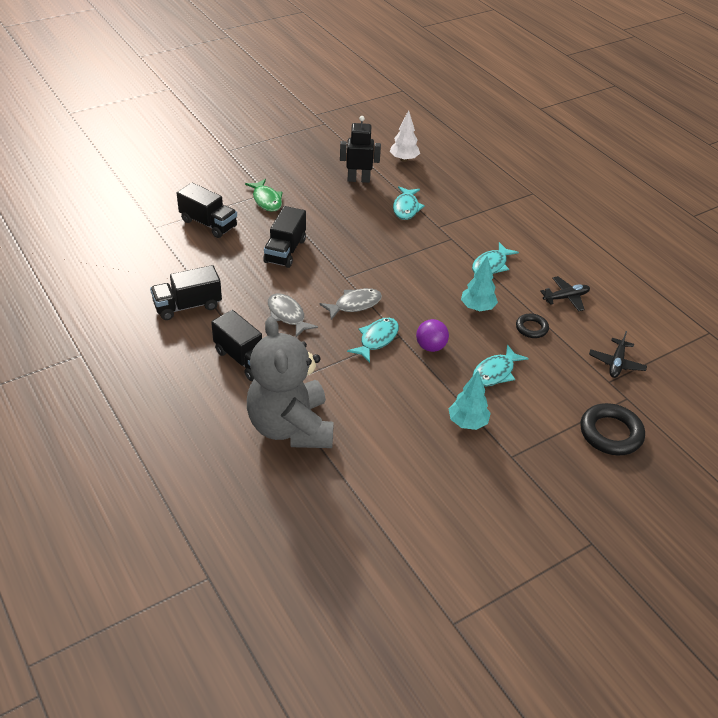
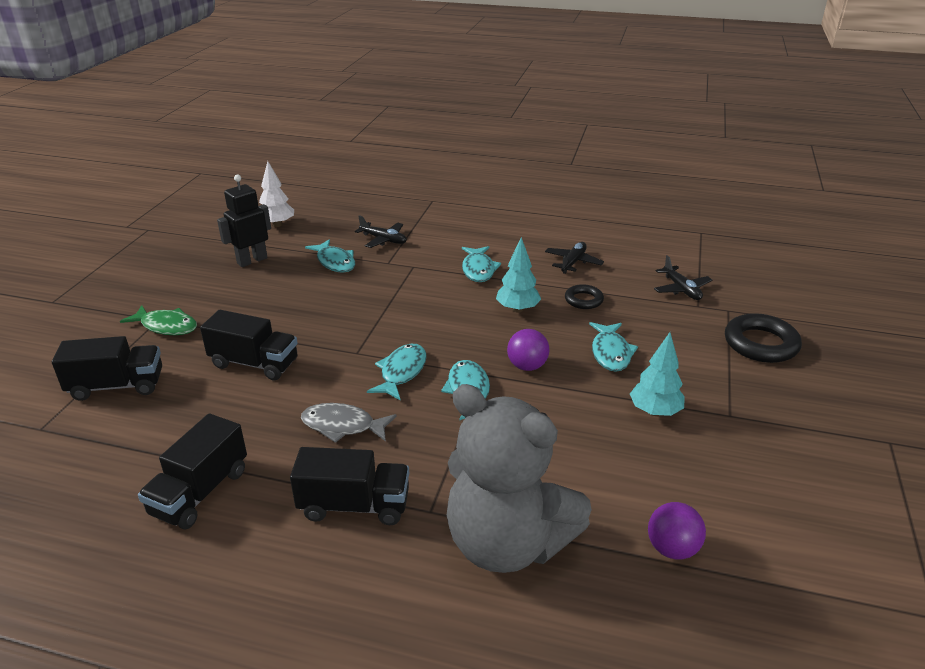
camera: 40 degrees left, 10 degrees down
black truck [263,206,306,268] -> black truck turned 45 degrees counterclockwise [200,310,298,380]
grey fish [319,288,382,320] -> turquoise fish [367,344,427,401]
none -> black plane [355,215,407,248]
none -> purple ball [648,502,706,560]

